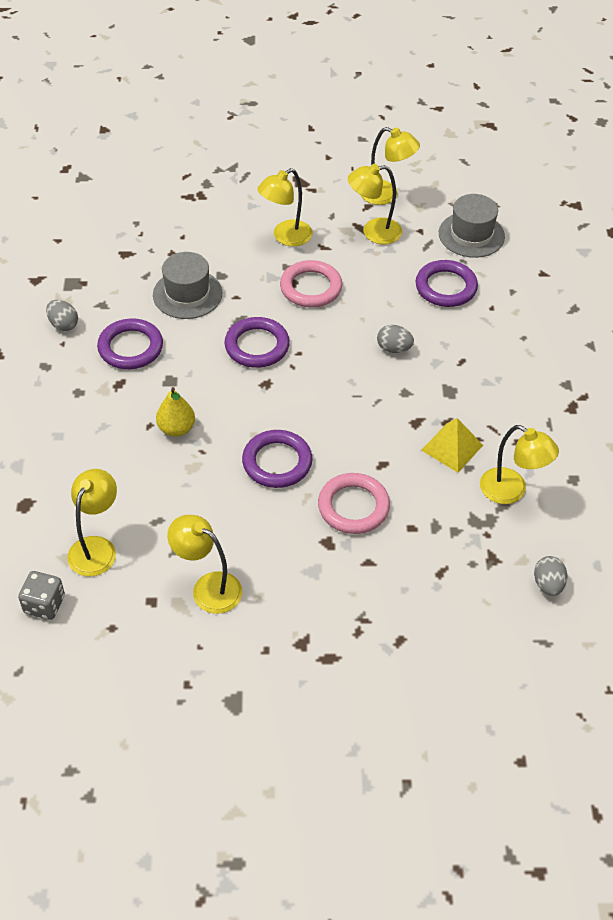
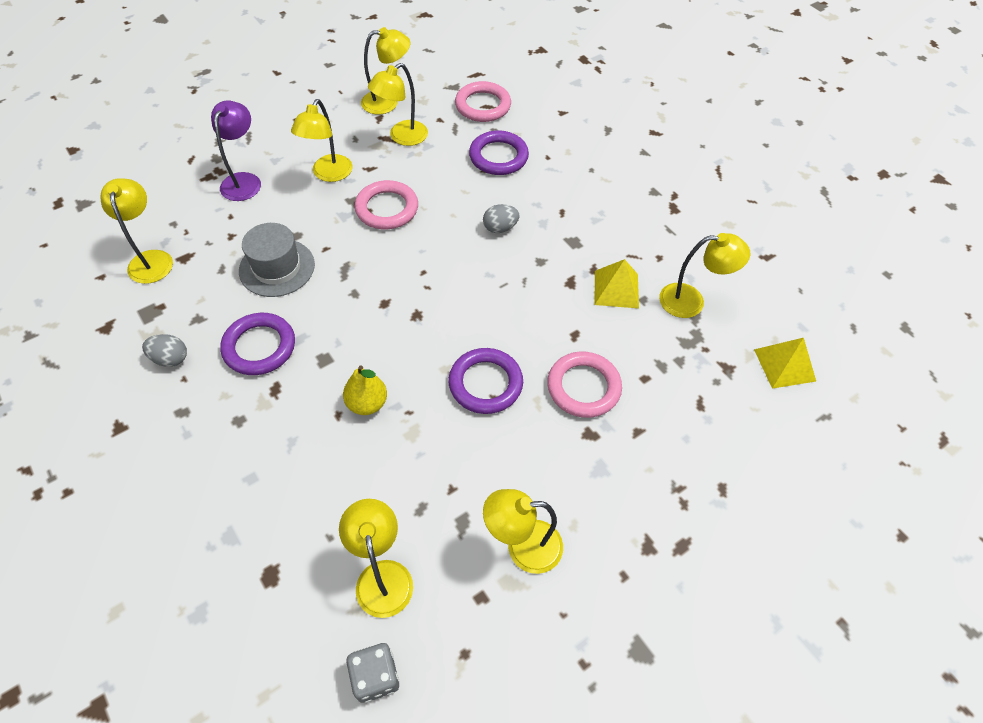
camera: 35 degrees left, 5 degrees up
purple ring [224,317,290,368] -> none
grey hat [439,194,505,258] -> pink ring [455,81,511,122]
grey egg [534,556,567,596] -> yellow pyramid [754,338,816,389]
none -> yellow lamp [101,178,173,284]
none -> purple lamp [211,101,261,201]

